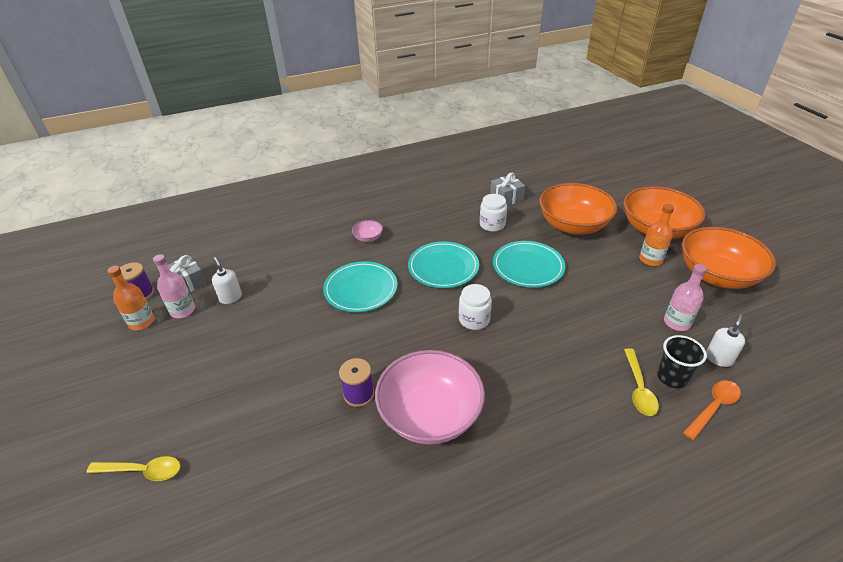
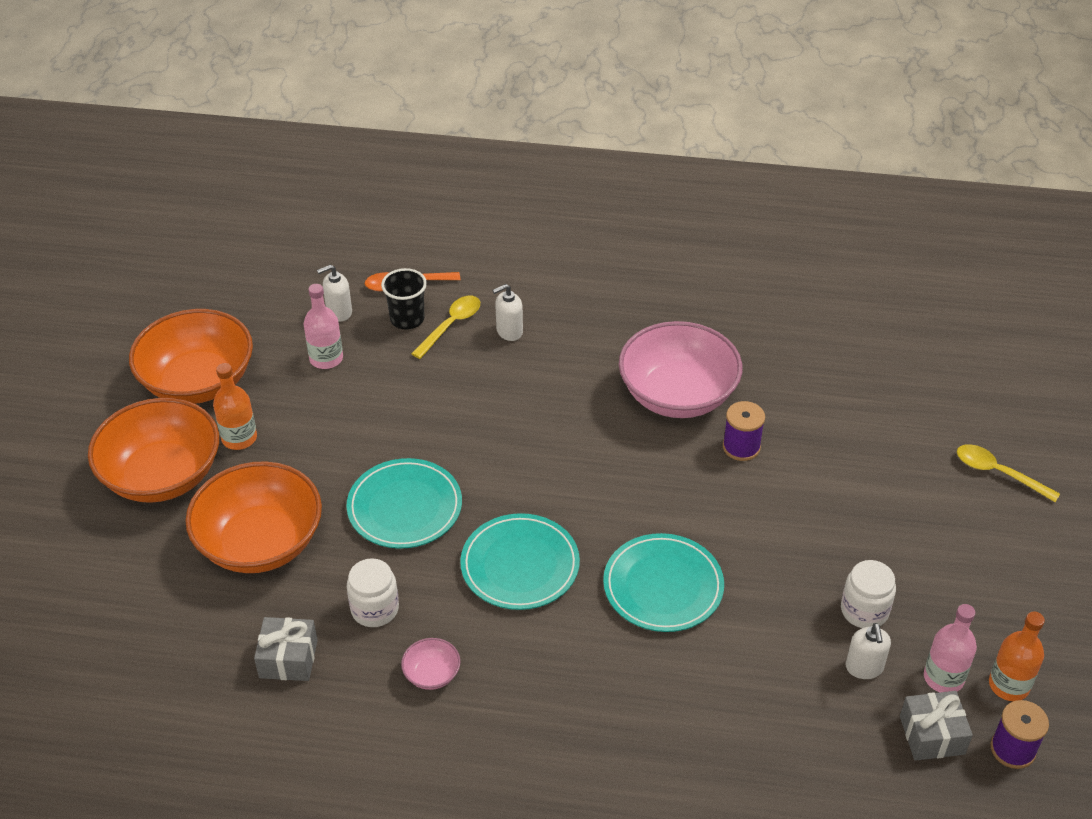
camera: 150 degrees left, 5 degrees up
pink bowl [352,220,383,242] -> pink bowl moved to [401,638,460,690]
white jar [459,284,492,330] -> white jar moved to [841,560,896,628]
none -> white soap dispenser [492,284,523,341]

